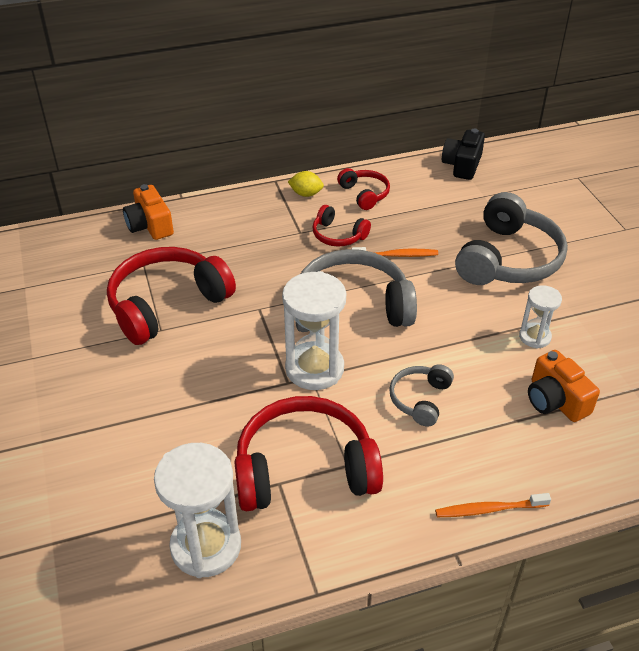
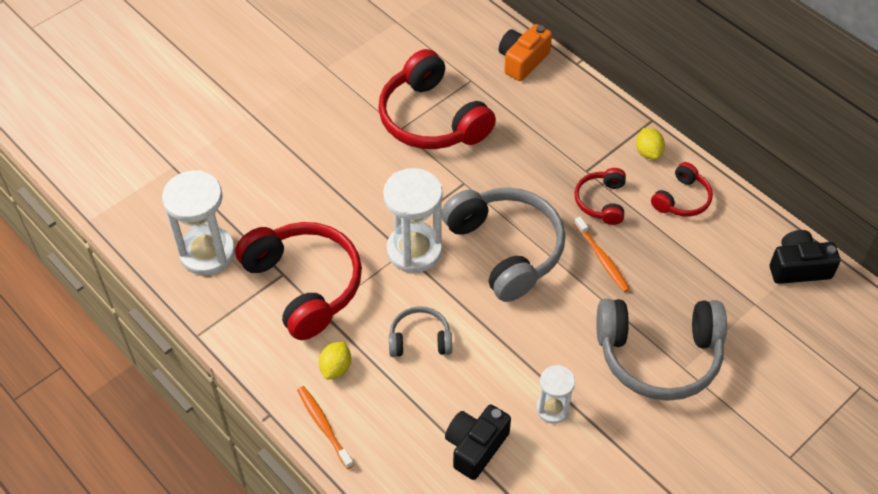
camera: 65 degrees right, 10 degrees up
red headphones [107,247,236,345] -> red headphones turned 150 degrees counterclockwise [378,49,496,149]
orange camera [528,350,600,422] -> black camera [445,404,511,480]
none -> yellow lemon [319,341,351,380]

